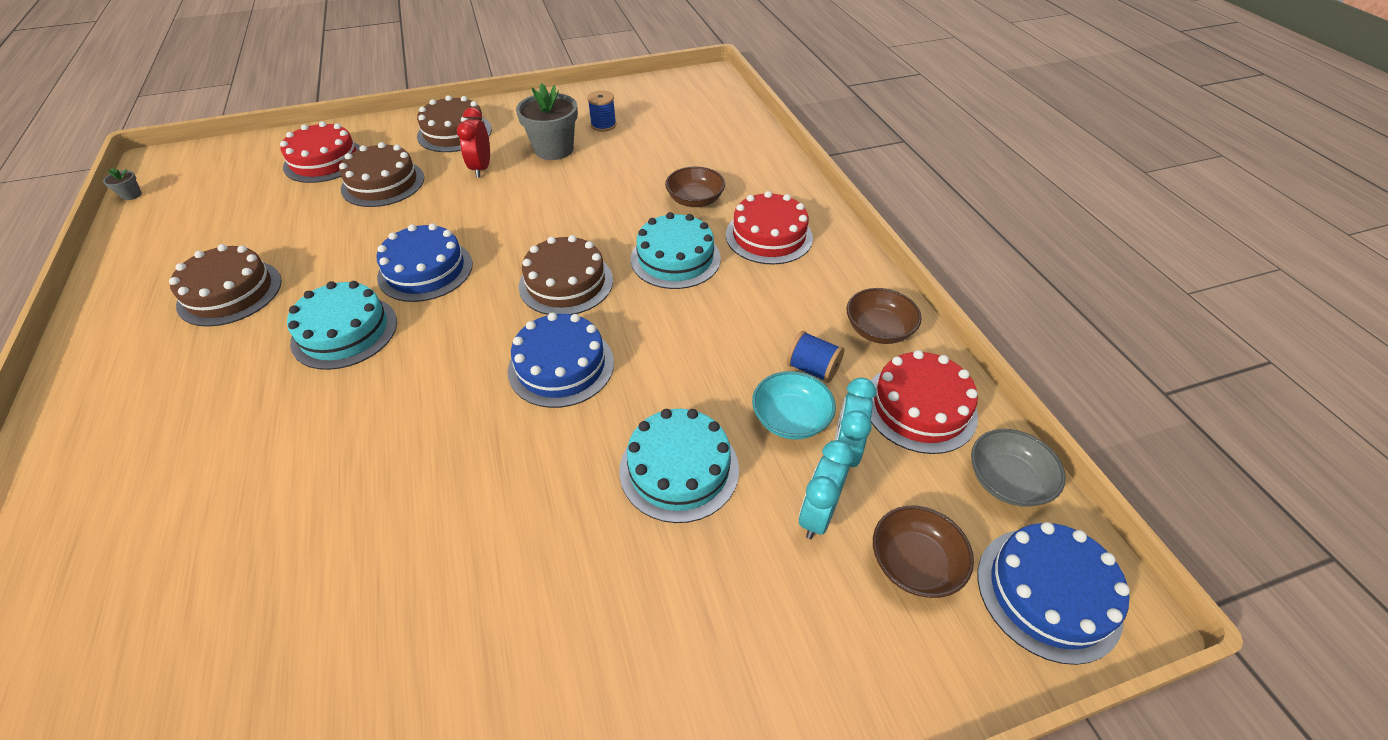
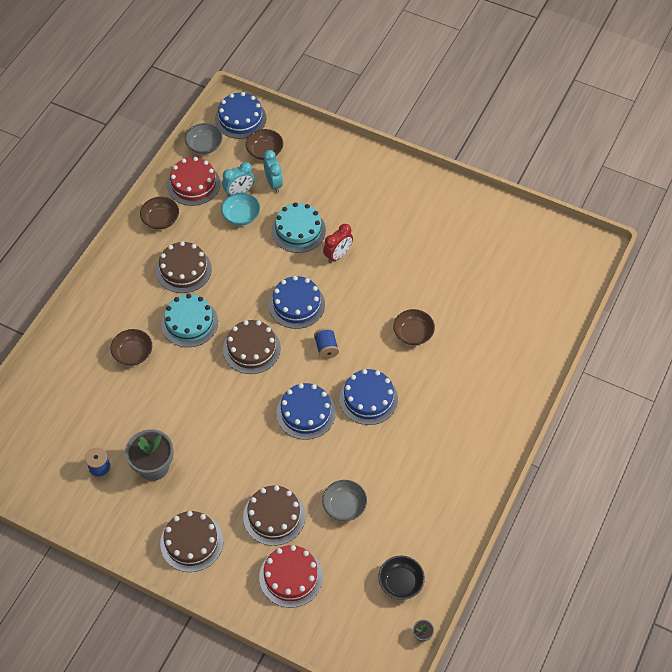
camera: 135 degrees left, 10 degrees up
brown cake [169,244,282,327] -> brown cake moved to [156,241,212,293]
turquoise cake [287,281,397,370] -> blue cake [339,369,398,425]
red clock [457,107,490,178] -> red clock moved to [323,224,353,263]
red cake [726,191,813,265] -> none
blue spool [787,331,844,383] -> blue spool moved to [314,328,339,359]
turquoise clock [799,440,854,539] -> turquoise clock turned 90 degrees counterclockwise [263,150,283,193]
none -> grey bowl [322,480,367,521]
none -> black bowl [378,555,425,600]
none -> brown bowl [393,309,435,345]

